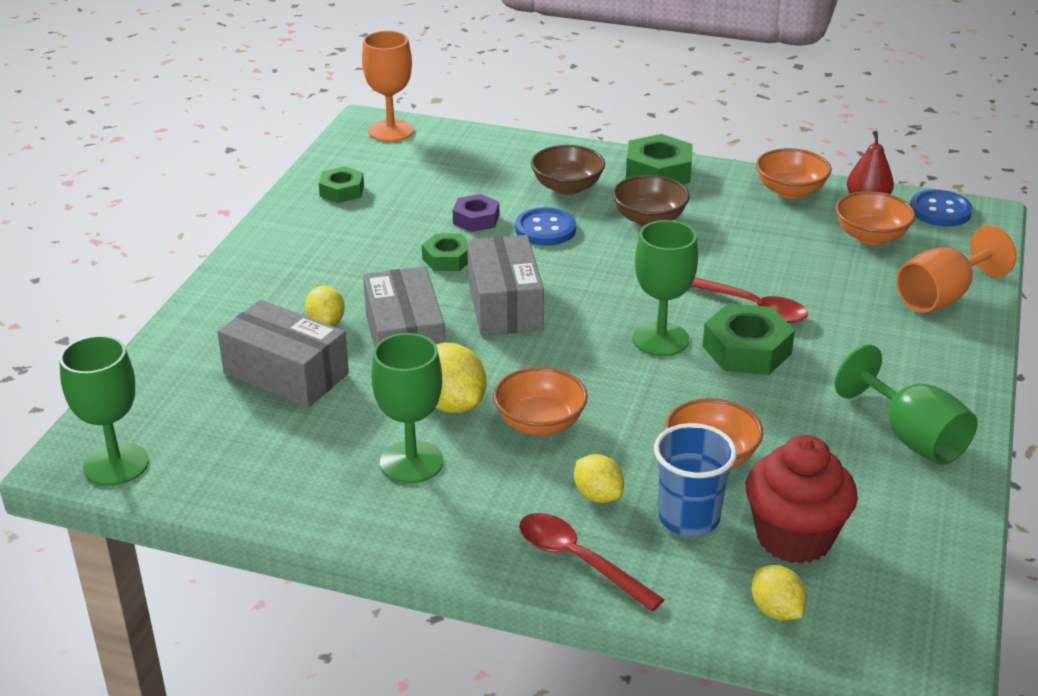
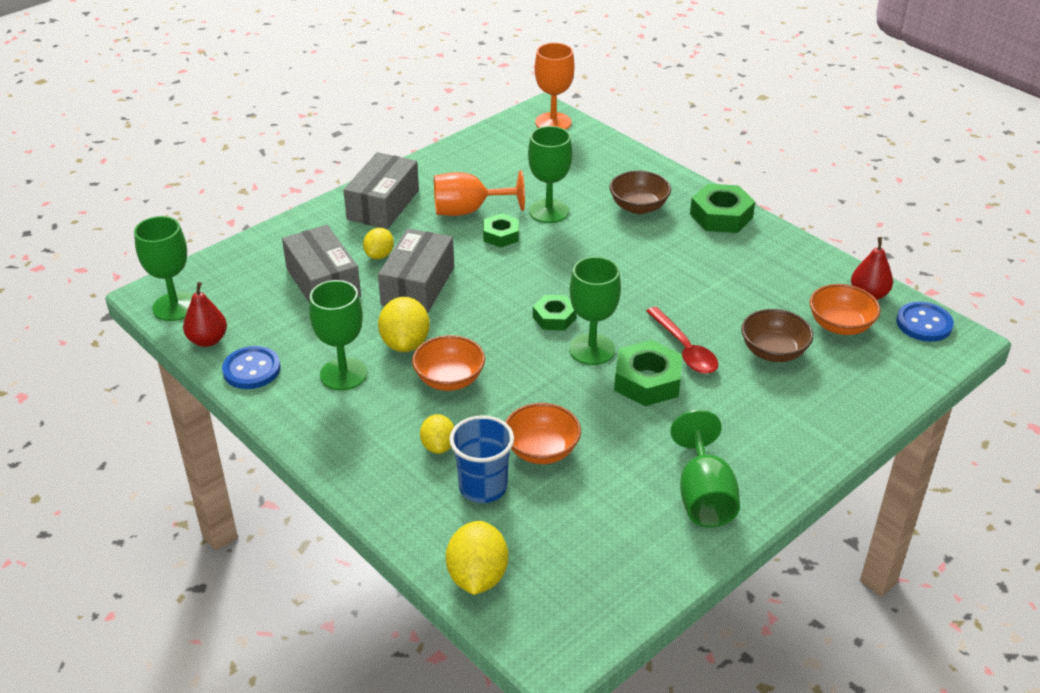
camera: 30 degrees right, 5 degrees up
green nut [319,166,364,203] -> green nut moved to [533,295,577,330]
purple nut [453,194,499,232] -> green goblet [528,126,572,223]
grey box [467,235,544,336] -> grey box moved to [343,152,419,229]
blue button [515,207,576,246] -> blue button moved to [222,346,281,389]
red spoon [519,513,665,611] -> none
brown bowl [612,175,690,227] -> brown bowl moved to [741,309,813,362]
red cupcake [746,435,858,564] -> none
yellow lemon [751,565,807,621] -> yellow lemon [446,521,508,595], size x1.57
orange bowl [756,148,832,199] -> none
orange goblet [896,225,1016,313] -> orange goblet moved to [434,170,525,216]
none -> red pear [183,282,227,347]

